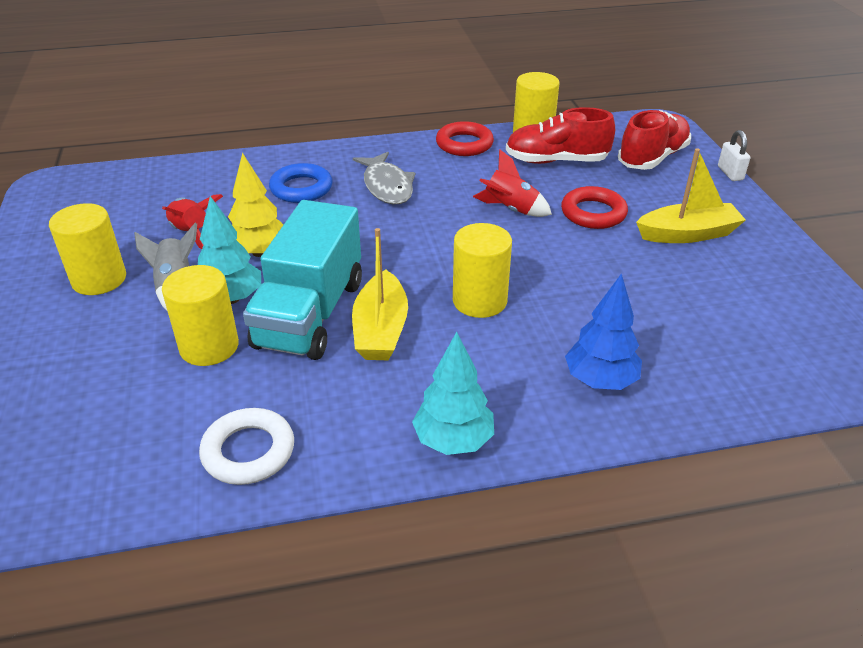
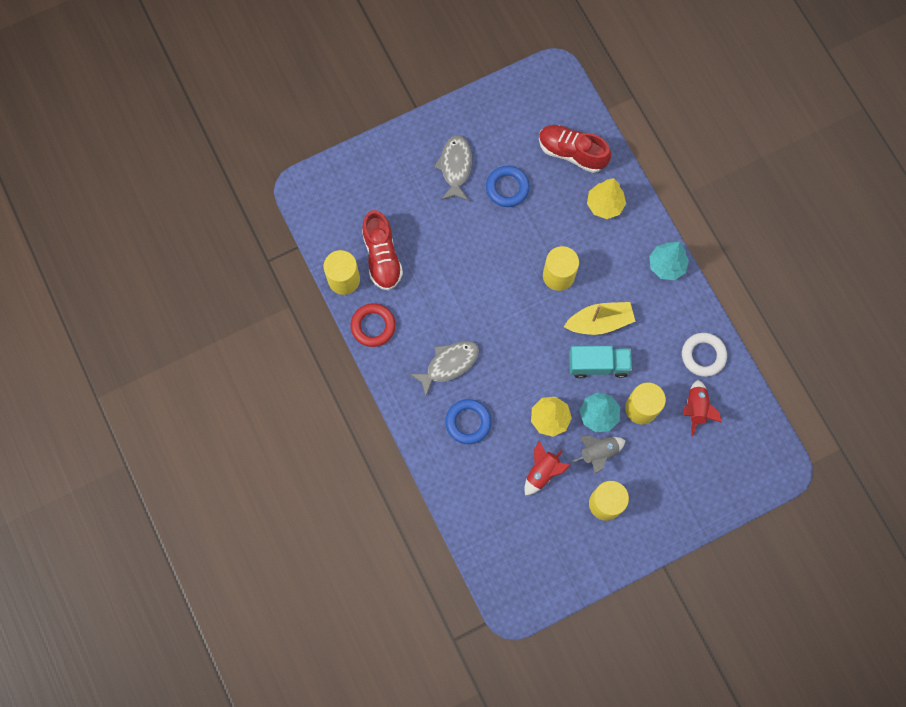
camera: 105 degrees left, 35 degrees up
turquoise truck [243,200,362,360] -> turquoise truck [569,346,632,378], size x0.66
red rocket [473,149,552,217] -> red rocket moved to [683,380,722,436]
red ring [561,186,628,229] -> none
blue tree [565,273,642,390] -> yellow tree [587,178,626,219]
red shoe [618,110,691,170] -> red shoe moved to [539,125,611,173]
yellow boat [636,148,746,243] -> grey fish [434,135,472,201]
white padlock [718,130,750,181] -> none
none -> blue ring [486,166,530,207]

